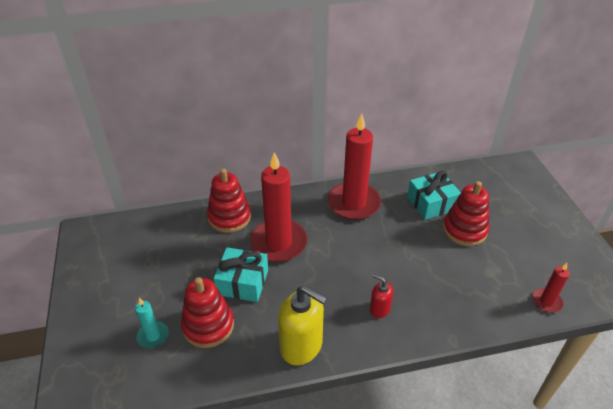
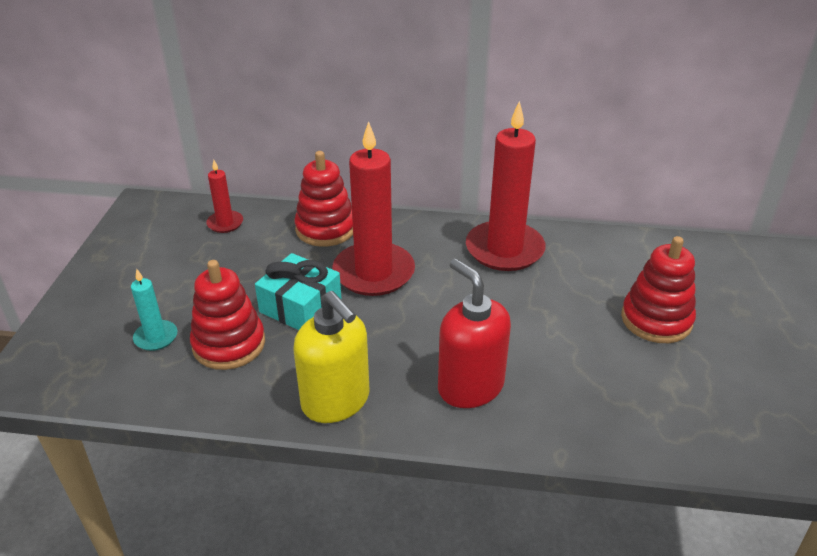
camera: 20 degrees right, 5 degrees down
red soap dispenser [370,274,393,318] -> red soap dispenser [438,259,511,408], size x1.93
turquoise gift [407,170,461,220] -> none
red candle [532,263,570,313] -> red candle moved to [206,160,243,233]

